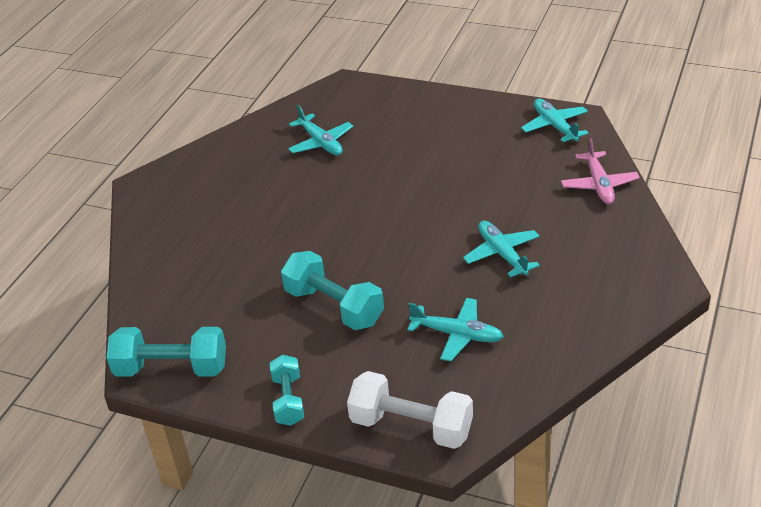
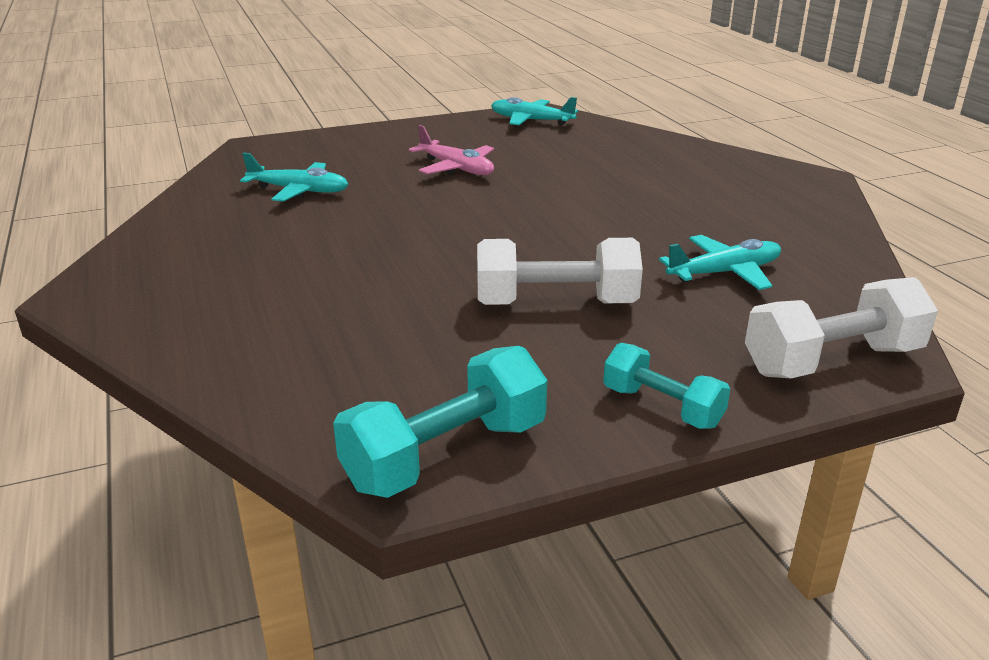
camera: 45 degrees left, 10 degrees down
turquoise dumbbell [281,251,384,330] -> white dumbbell [477,238,643,305]
turquoise plane [463,221,540,277] -> none
pink plane [561,138,640,204] -> pink plane moved to [409,125,494,175]

